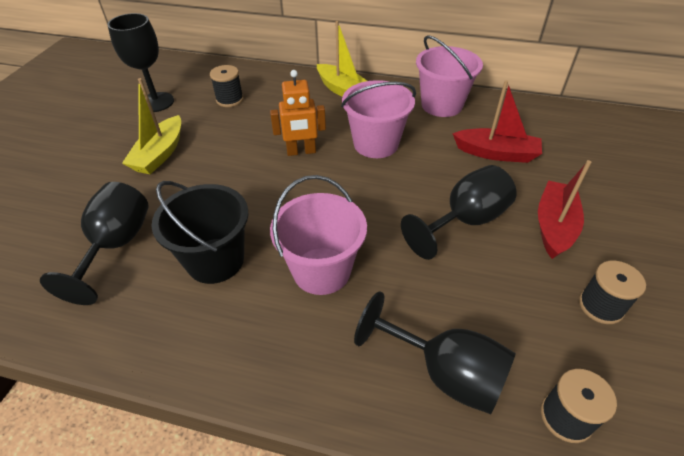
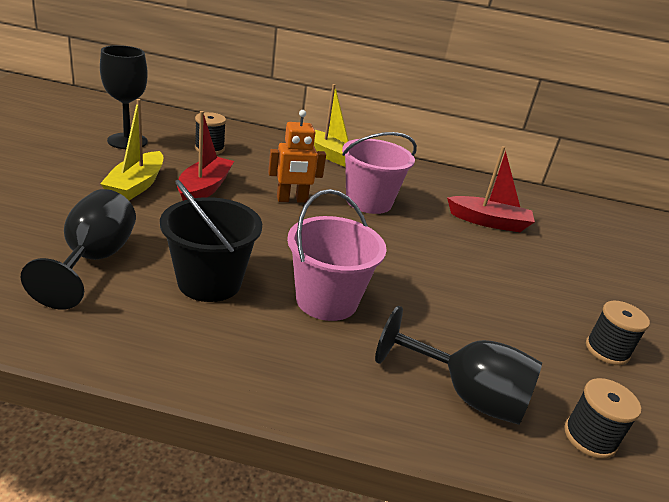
camera: 10 degrees left, 15 degrees down
black goblet [401,165,517,260] -> none
pink bucket [416,35,483,117] -> none
red boat [538,160,592,259] -> red boat moved to [177,111,234,201]

